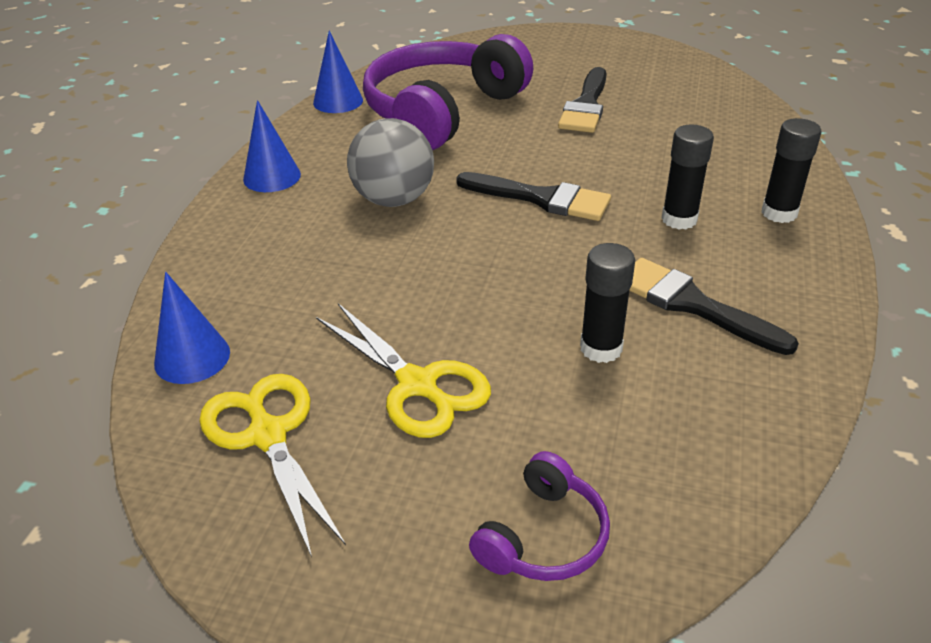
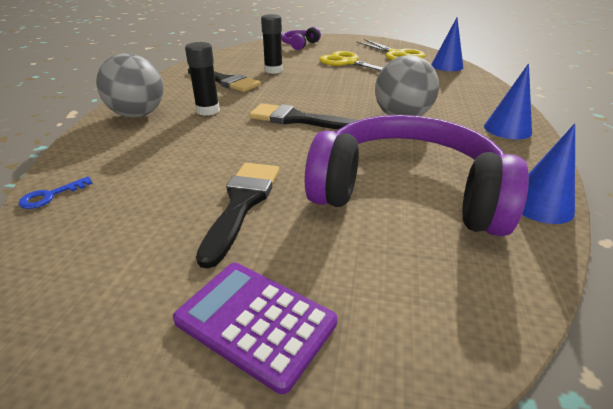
camera: 175 degrees right, 5 degrees down
purple headphones [363,34,533,150] -> purple headphones turned 105 degrees counterclockwise [304,115,529,236]
black glue stick [761,118,822,223] -> grey ball [96,53,164,118]
none -> blue key [18,177,93,209]
none -> purple calculator [173,263,337,394]

